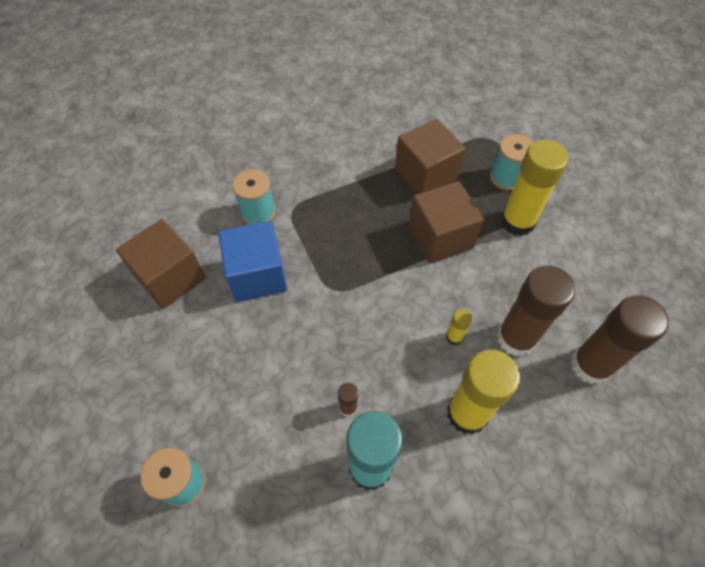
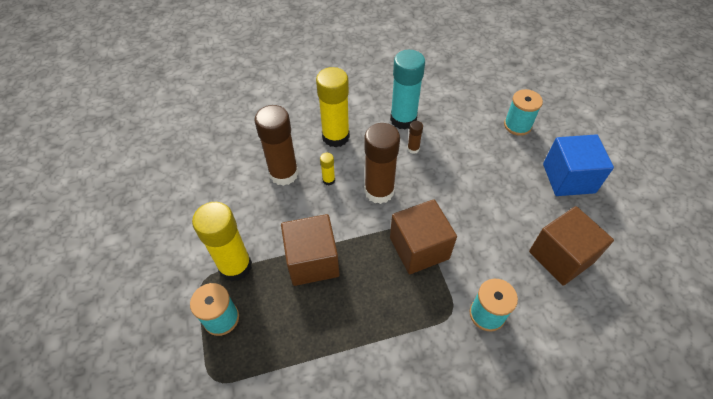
camera: 170 degrees left, 5 degrees down
blue cube [218,221,287,302] -> blue cube moved to [543,134,614,196]
brown cube [395,119,466,195] -> brown cube moved to [390,199,457,274]
brown glue stick [571,295,669,384] -> brown glue stick moved to [364,123,400,204]

